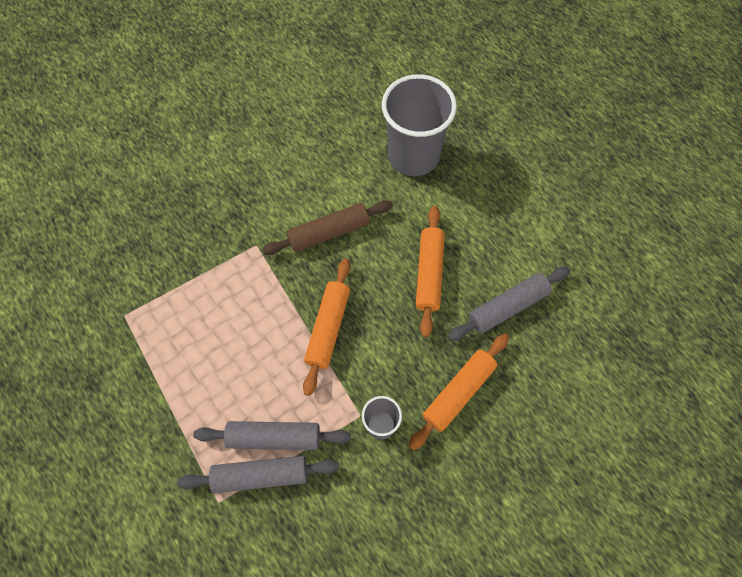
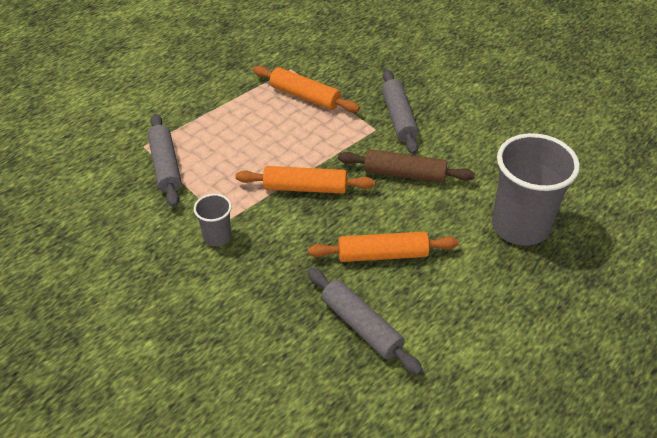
camera: 80 degrees right, 20 degrees down
grey rolling pin [193,421,351,450] -> grey rolling pin moved to [382,70,419,155]
brown rolling pin [262,200,393,255] -> brown rolling pin turned 45 degrees counterclockwise [338,149,475,183]
orange rolling pin [409,333,509,450] -> orange rolling pin moved to [253,66,360,112]

